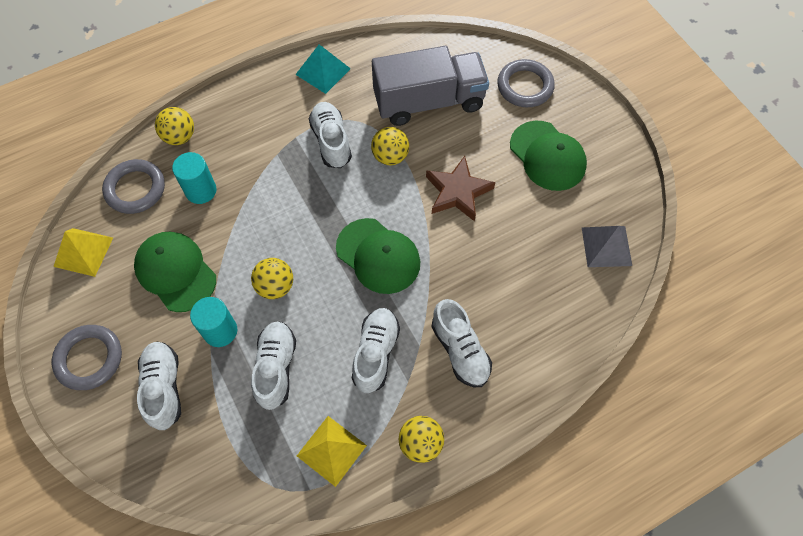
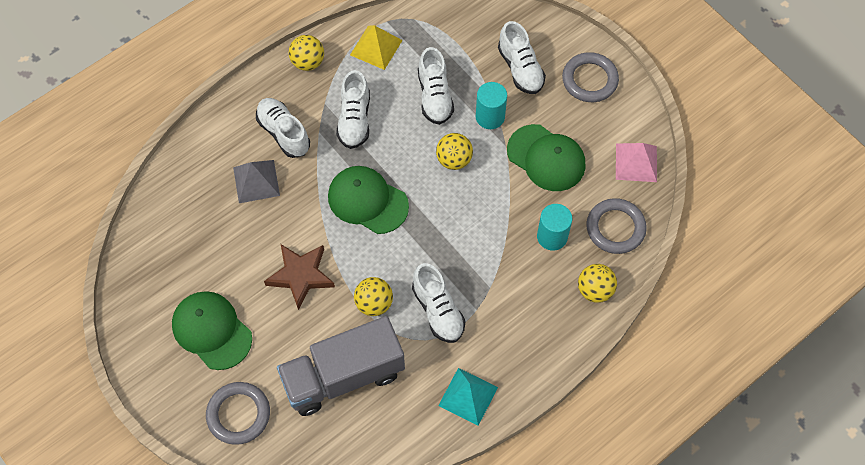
camera: 170 degrees right, 0 degrees up
yellow pyramid [54,228,113,277] -> pink pyramid [616,143,657,182]
grey pyramid [582,226,632,267] -> grey pyramid moved to [233,160,280,203]

